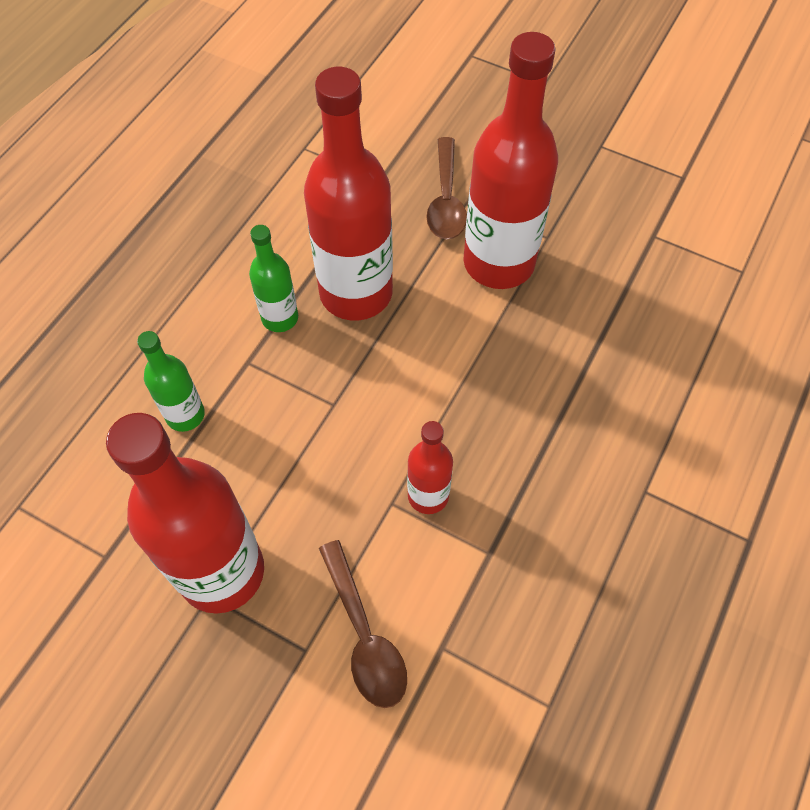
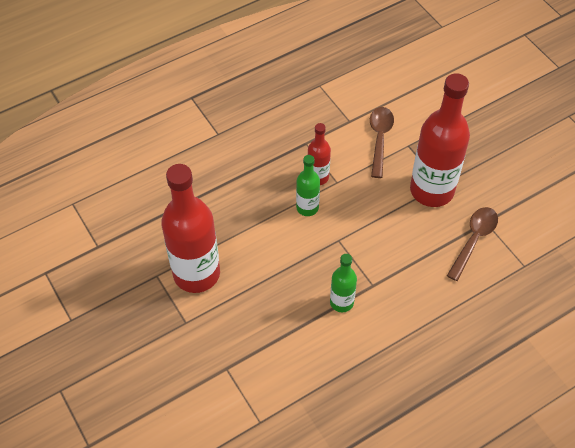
camera: 150 degrees left, 5 degrees down
green bottle [137,331,205,432] -> green bottle moved to [296,155,320,216]
red bottle [304,67,393,321] -> none
brown spoon [426,137,467,239] -> brown spoon moved to [447,207,498,281]

